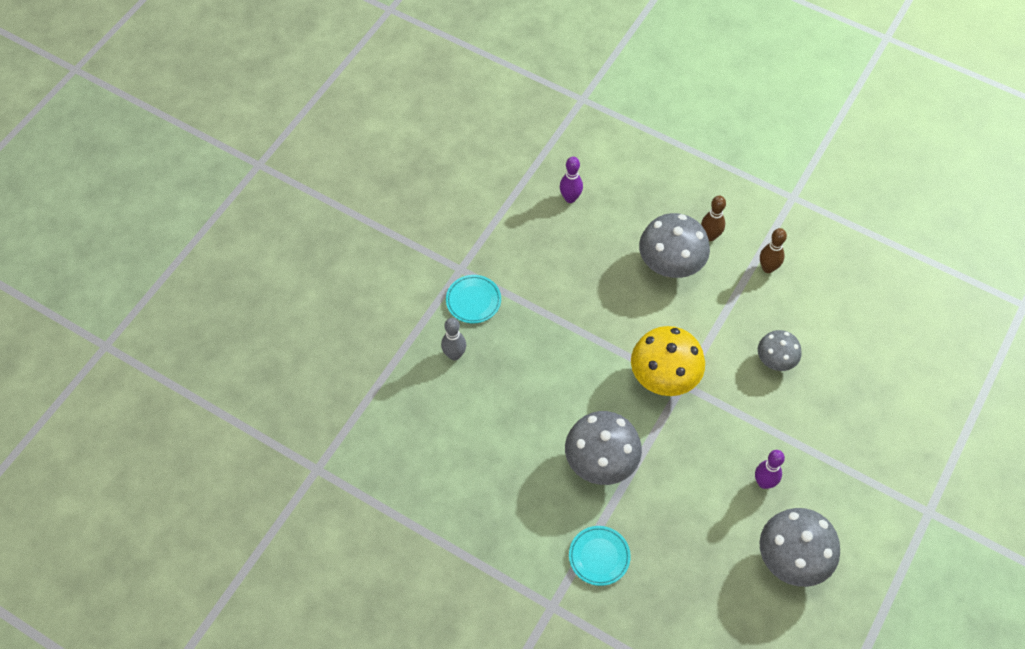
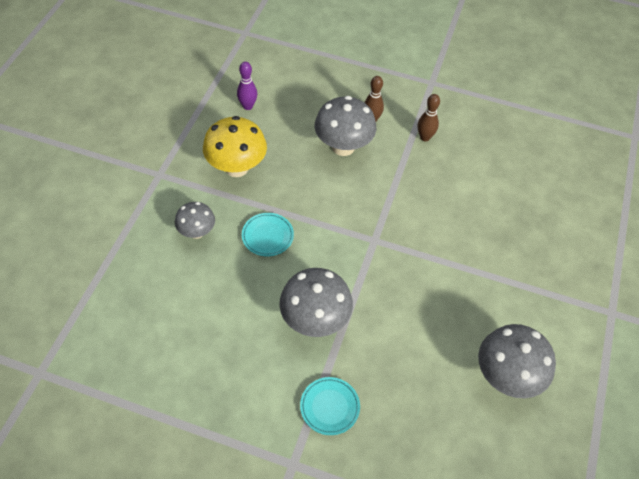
camera: 15 degrees left, 5 degrees down
grey bowling pin [441,318,466,360] -> none
turquoise plate [446,275,501,323] -> turquoise plate moved to [242,213,294,256]
yellow mushroom [631,326,705,396] -> yellow mushroom moved to [203,116,267,177]
purple bowling pin [755,450,785,489] -> none
grey mushroom [758,330,802,371] -> grey mushroom moved to [175,202,215,239]

